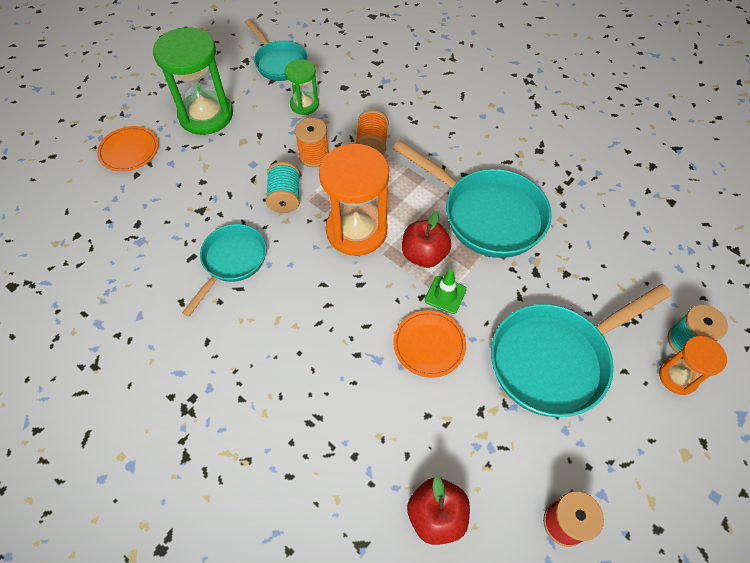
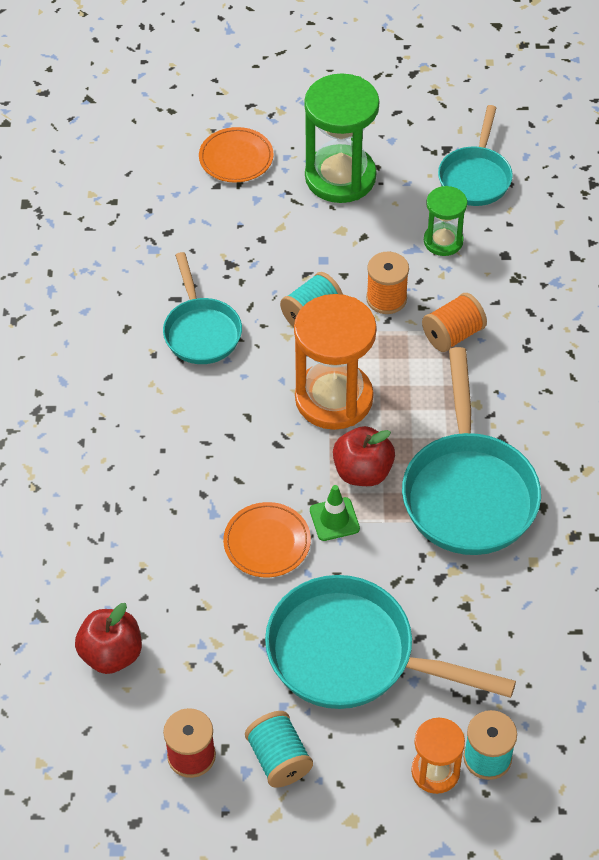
camera: 50 degrees right, 5 degrees down
turquoise pan [182,224,266,317] -> turquoise pan turned 90 degrees clockwise [163,252,242,364]
none -> turquoise spool [245,711,313,788]

